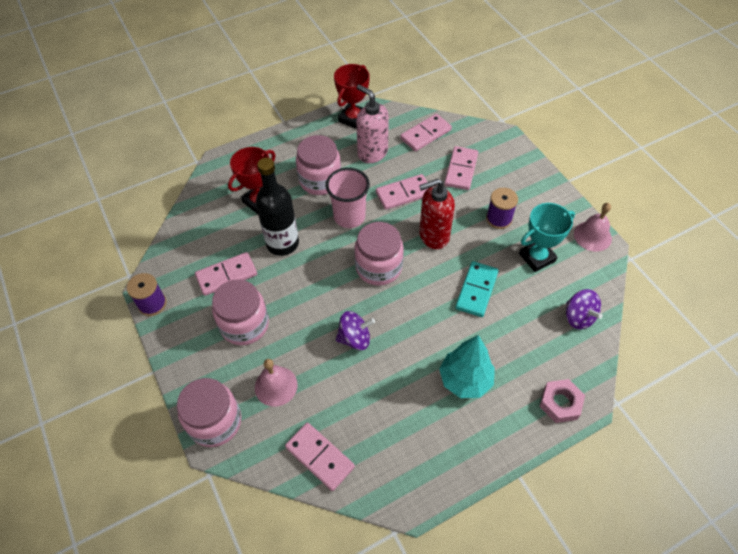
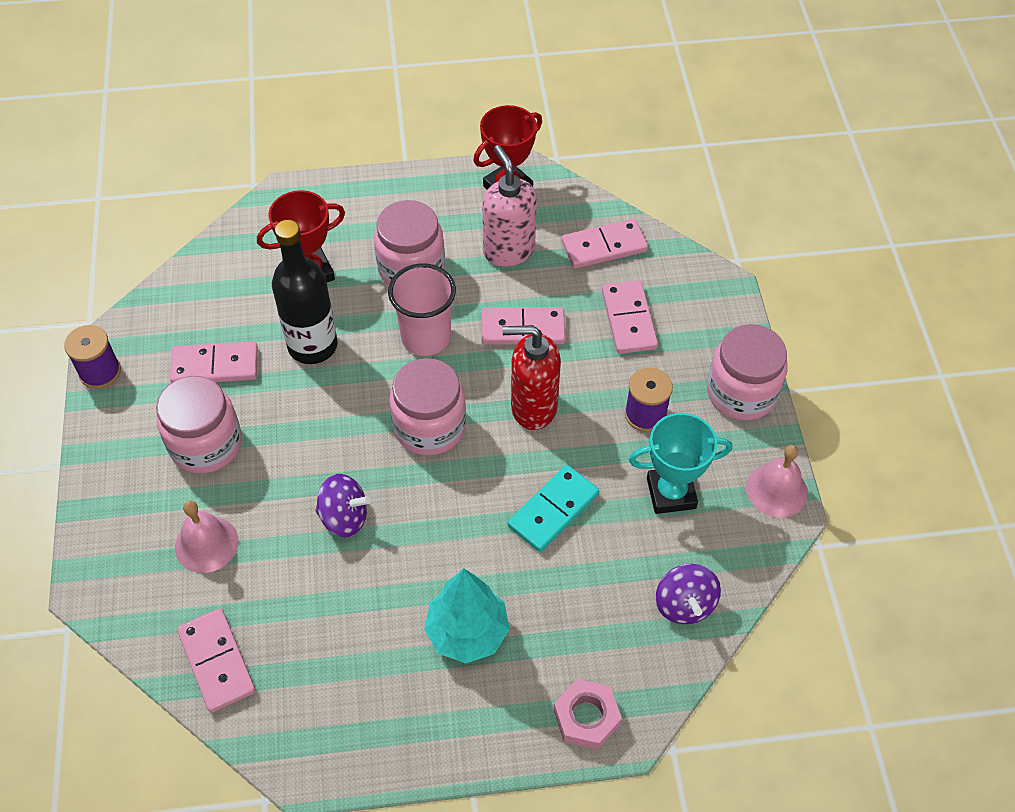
camera: 20 degrees right, 0 degrees up
pink jar [177,378,241,447] -> pink jar moved to [707,324,787,421]
pink domino [444,146,478,190] -> pink domino turned 45 degrees counterclockwise [602,280,658,354]

